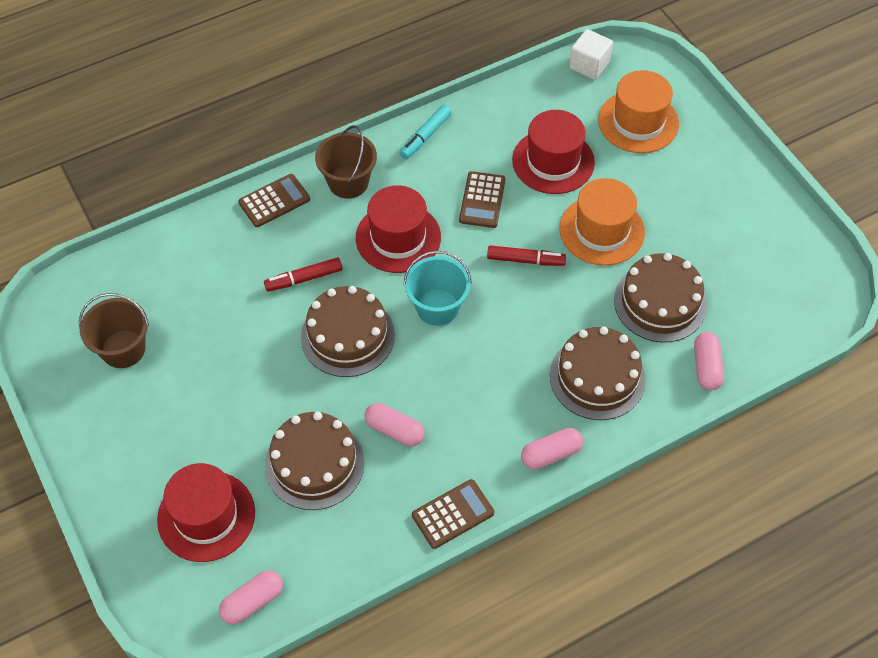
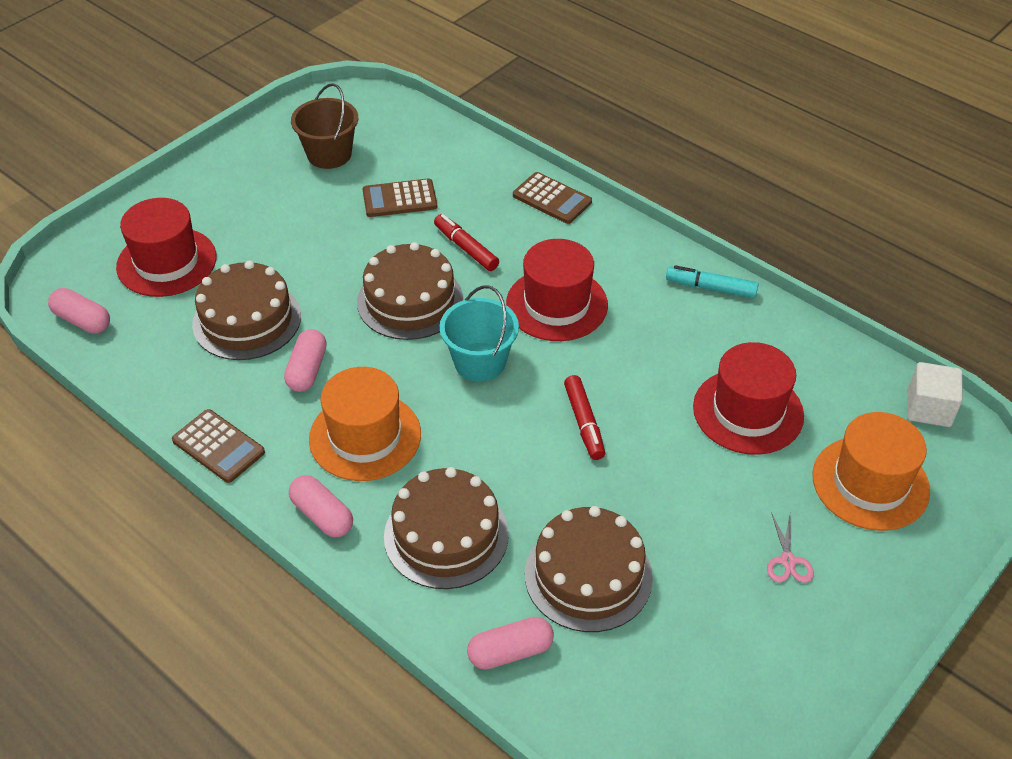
camera: 70 degrees right, 10 degrees down
brown bucket [315,125,377,198] -> none
brown calculator [459,171,506,228] -> brown calculator moved to [363,178,437,217]
orange hat [559,178,645,266] -> orange hat moved to [309,367,421,481]
none -> pink scissors [767,514,814,583]

